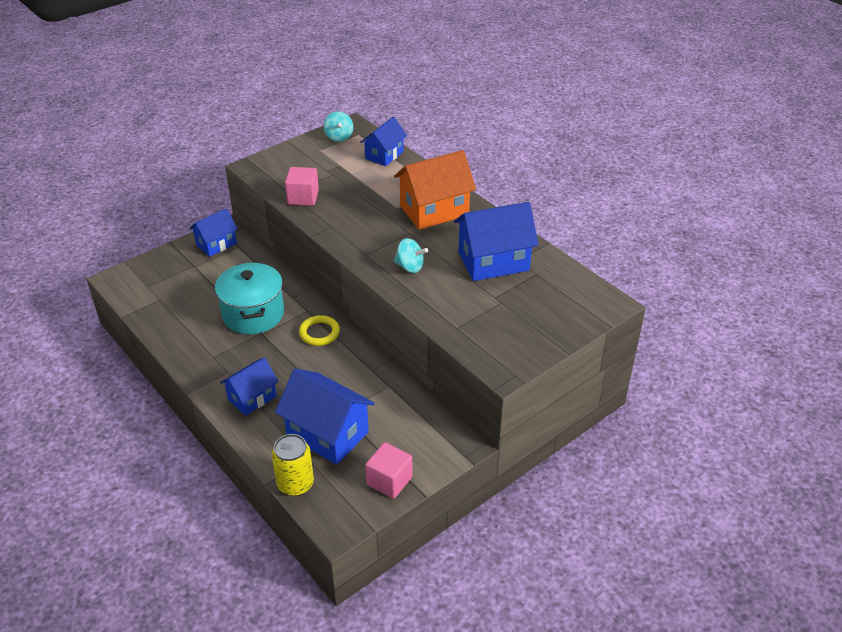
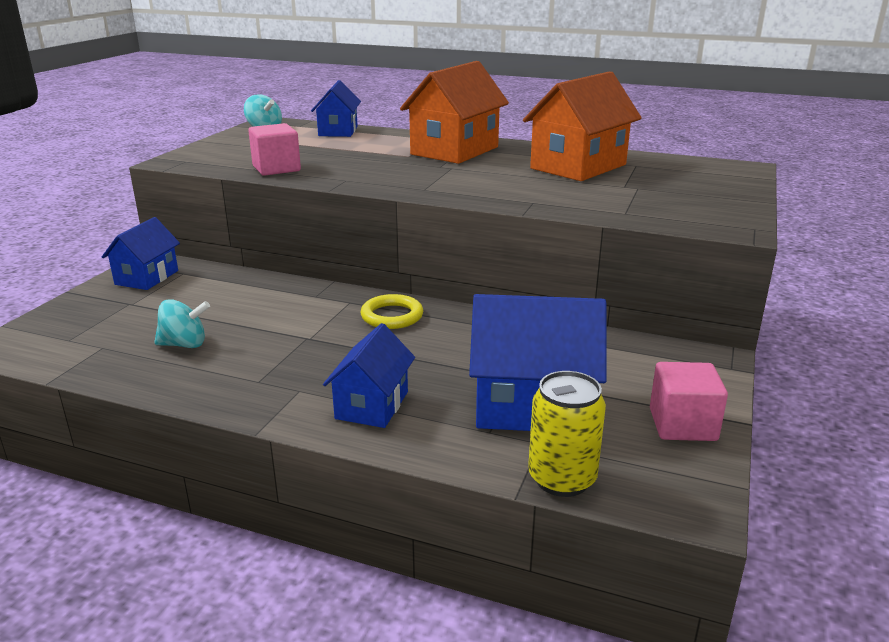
camera: 30 degrees left, 15 degrees down
turquoise pot [215,262,284,334] -> none
turquoise spinning top [394,238,428,273] -> turquoise spinning top moved to [154,299,210,348]
blue house [454,202,539,281] -> orange house [523,71,642,181]

